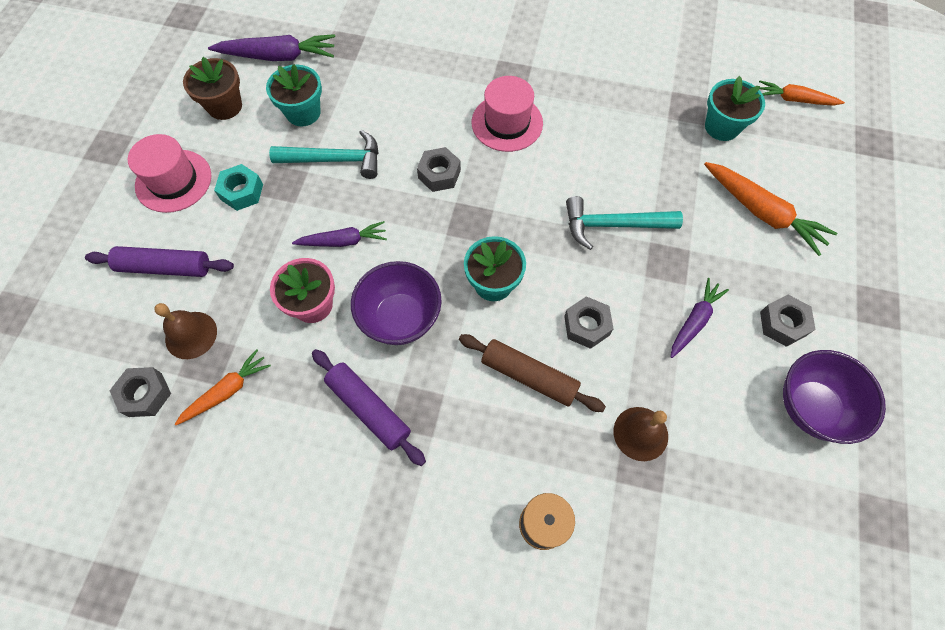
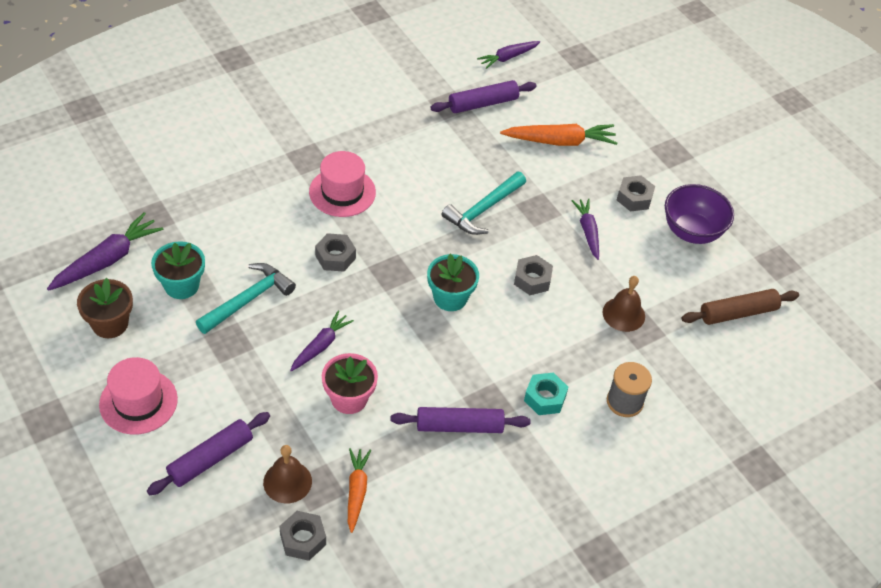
camera: 50 degrees left, 15 degrees down
turquoise nut [214,164,263,211] -> turquoise nut moved to [524,373,568,415]
purple bowl [351,261,442,345] -> none
brown rolling pin [459,334,606,412] -> brown rolling pin moved to [681,289,799,325]
turquoise flower pot [705,76,765,141] -> purple rolling pin [430,80,537,113]
orange carrot [759,81,845,106] -> purple carrot [477,41,540,69]

